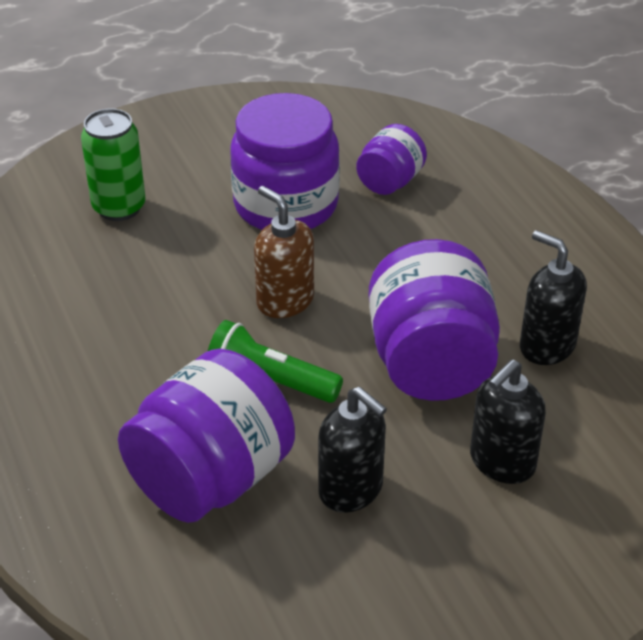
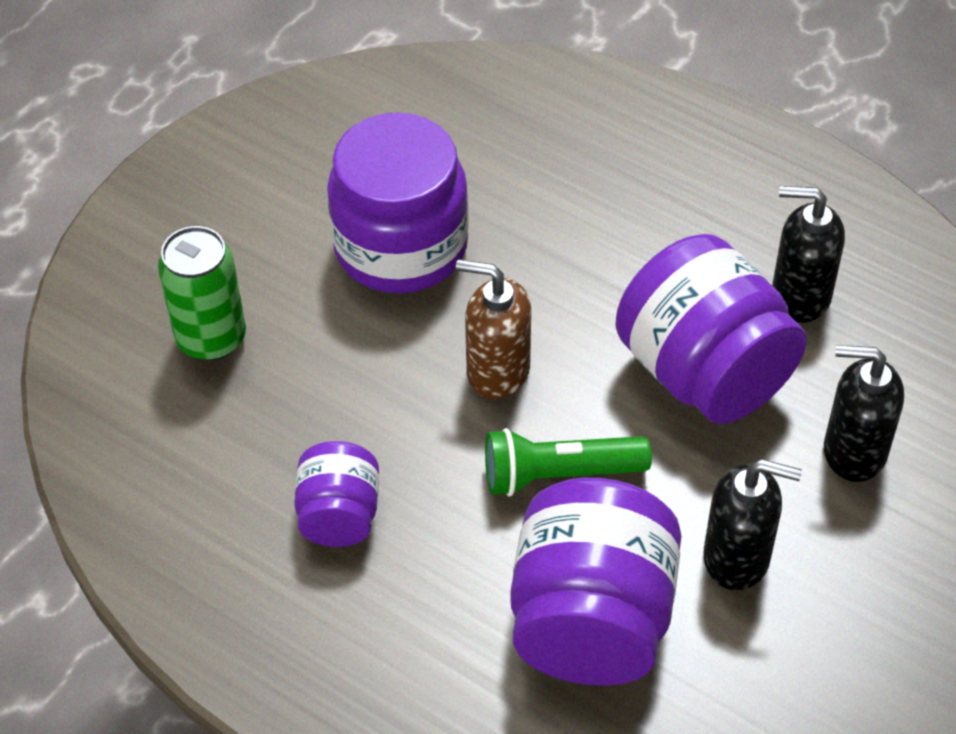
camera: 30 degrees left, 10 degrees up
purple jar [356,124,427,195] -> purple jar moved to [294,441,379,547]
black soap dispenser [470,359,546,484] -> black soap dispenser turned 90 degrees clockwise [824,345,904,482]

